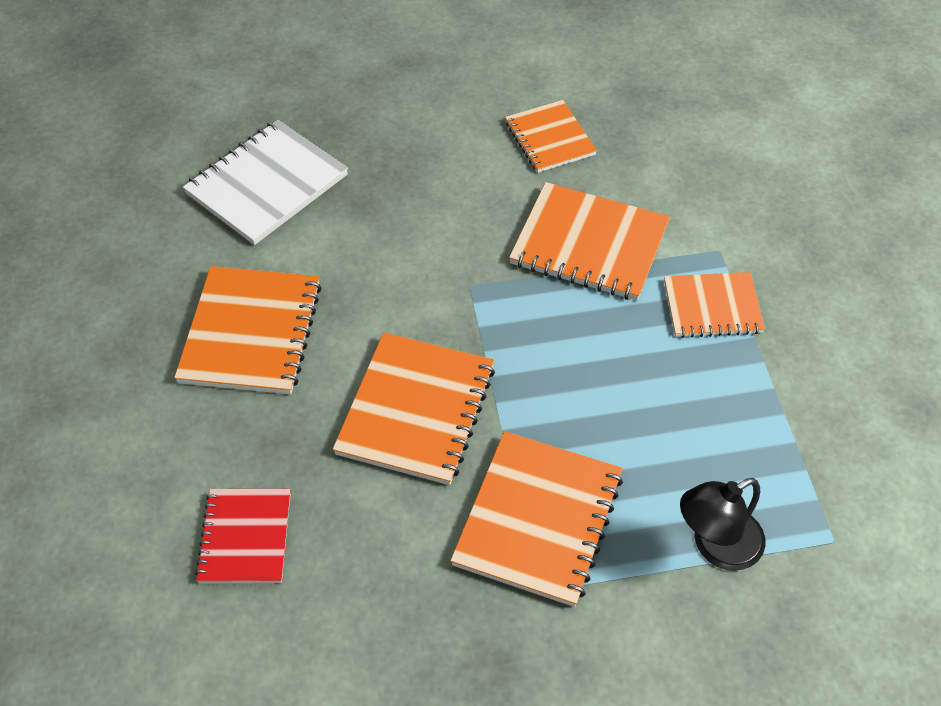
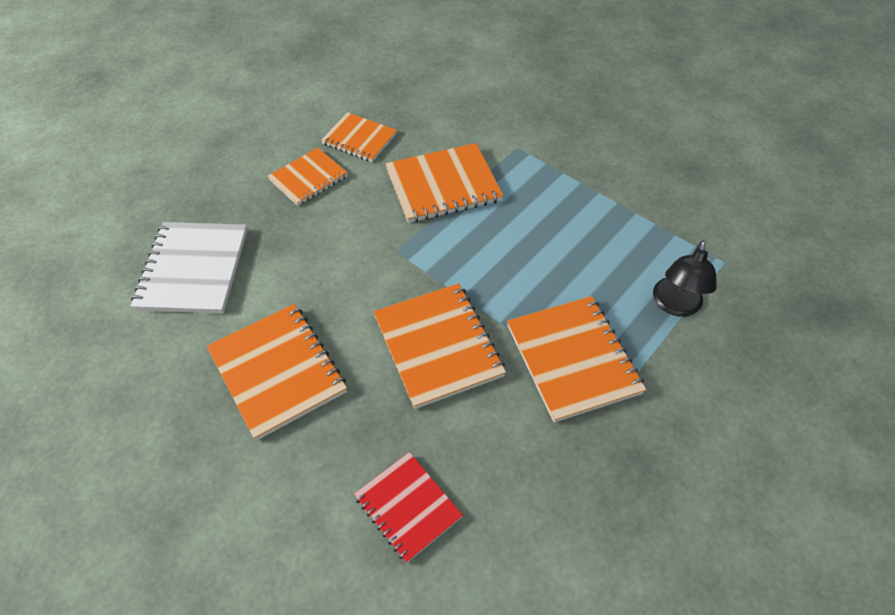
camera: 40 degrees left, 0 degrees up
orange notebook [664,272,765,338] -> orange notebook moved to [268,147,348,206]

